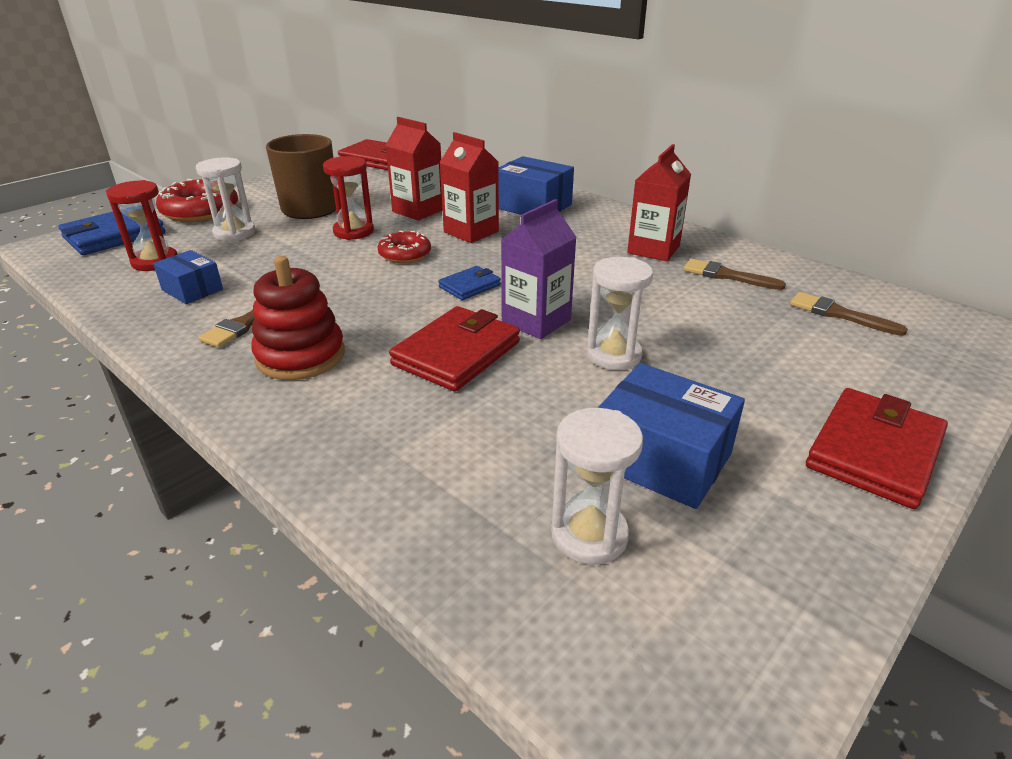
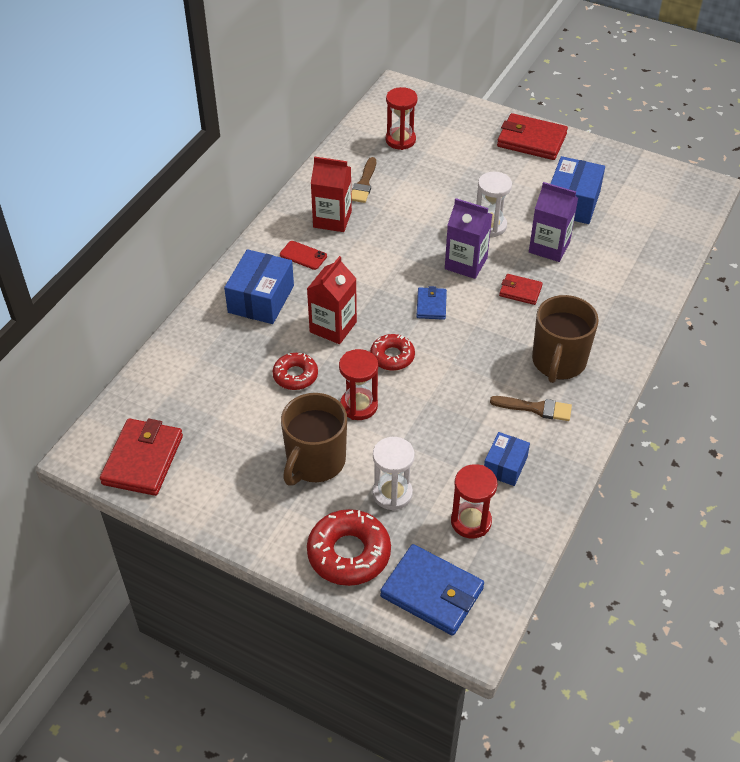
camera: 105 degrees left, 15 degrees up
red stacking toy [251,256,345,380] -> brown mug [532,295,599,383]
red carton [385,117,443,221] -> red donut [273,353,318,390]
red wallet [389,306,520,392] -> red wallet [499,274,543,305], size x0.55
blue wallet [438,266,501,300] -> blue wallet turned 60 degrees clockwise [416,286,447,320]
white hourglass [551,408,643,565] -> none
brown brush [790,292,908,336] -> red hourglass [386,87,418,150]
none -> red phone [280,241,327,270]
none -> purple carton [529,182,578,262]

